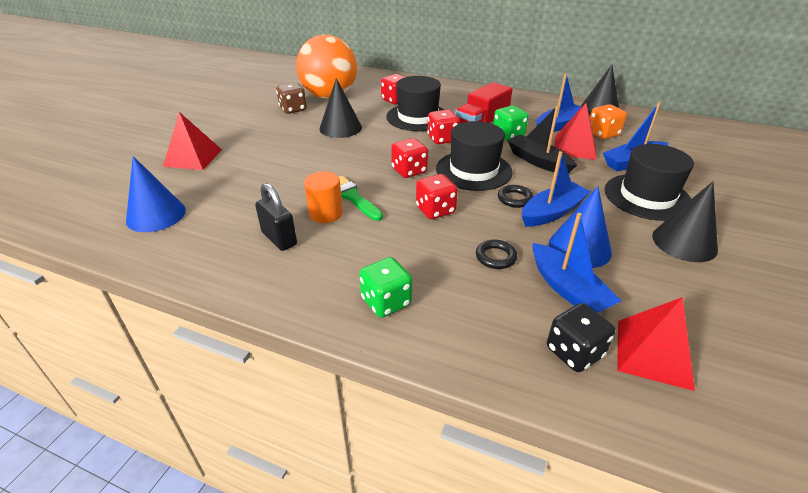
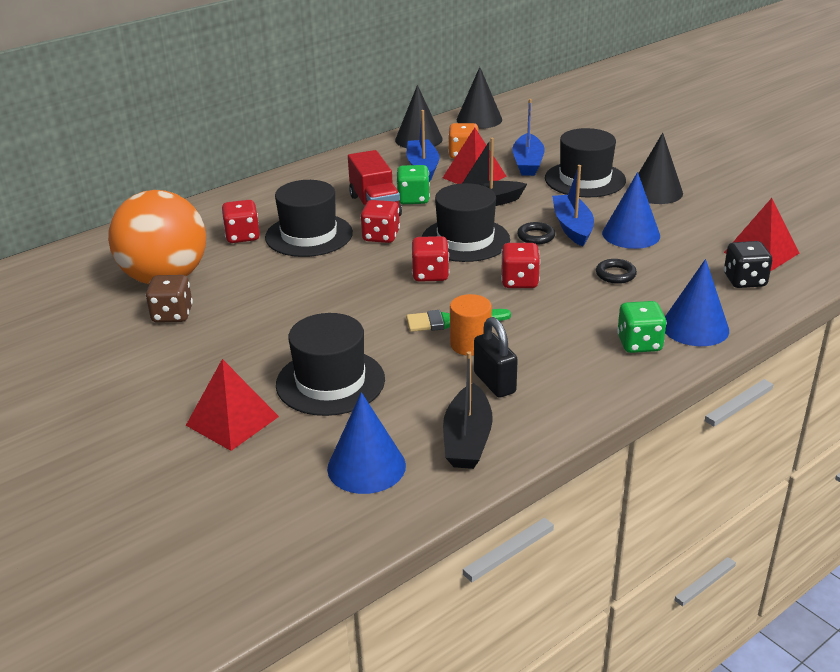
camera: 60 degrees left, 5 degrees down
black padlock [255,183,297,251] -> black padlock turned 75 degrees clockwise [474,317,518,397]
black cone [319,78,362,138] -> black cone moved to [457,67,502,129]
blue boat [533,213,621,313] -> none
none -> black hat [276,313,385,416]
none -> black boat [443,351,493,469]
none -> blue cone [665,259,729,346]

